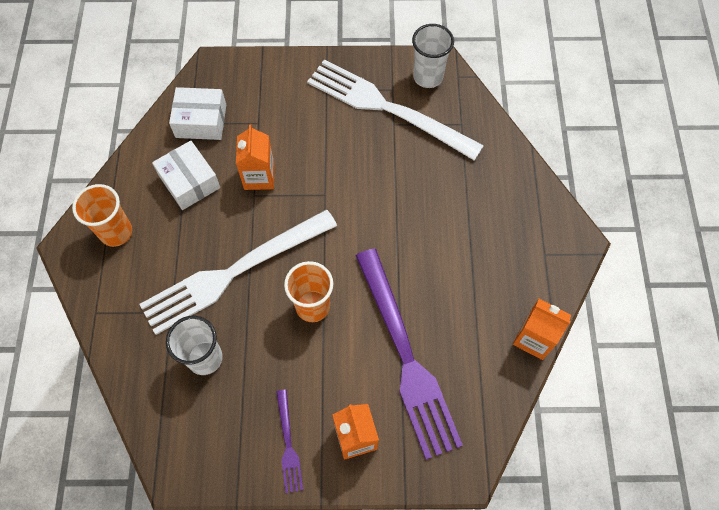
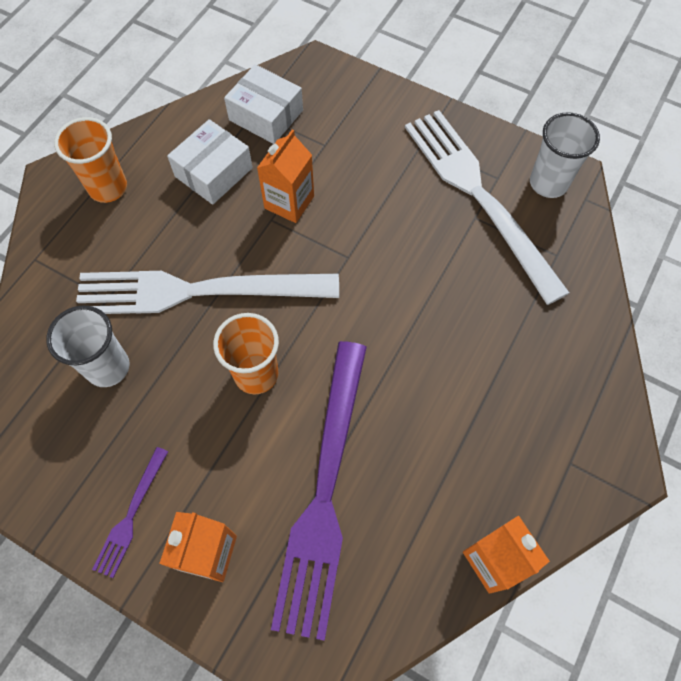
camera: 30 degrees right, 0 degrees up
white box [152,141,220,210] -> white box turned 45 degrees clockwise [167,119,253,205]

